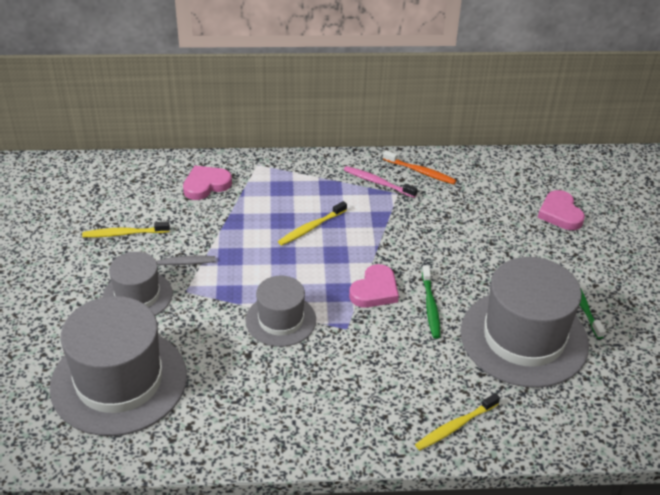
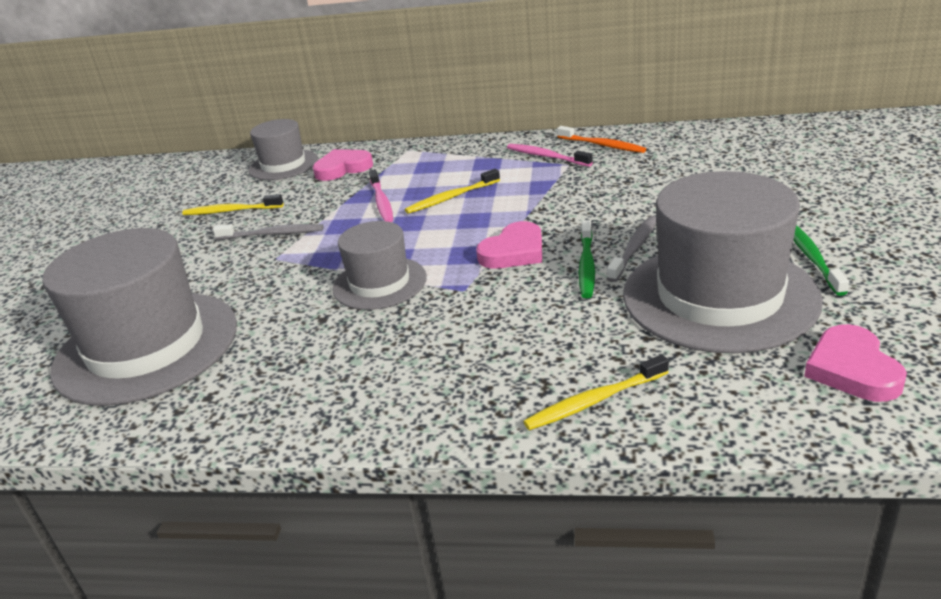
camera: 15 degrees right, 10 degrees down
grey hat [102,252,173,316] -> grey hat moved to [248,119,318,180]
pink heart [538,190,585,230] -> pink heart moved to [804,324,907,402]
none -> pink toothbrush [369,169,393,222]
none -> grey toothbrush [607,216,657,282]

